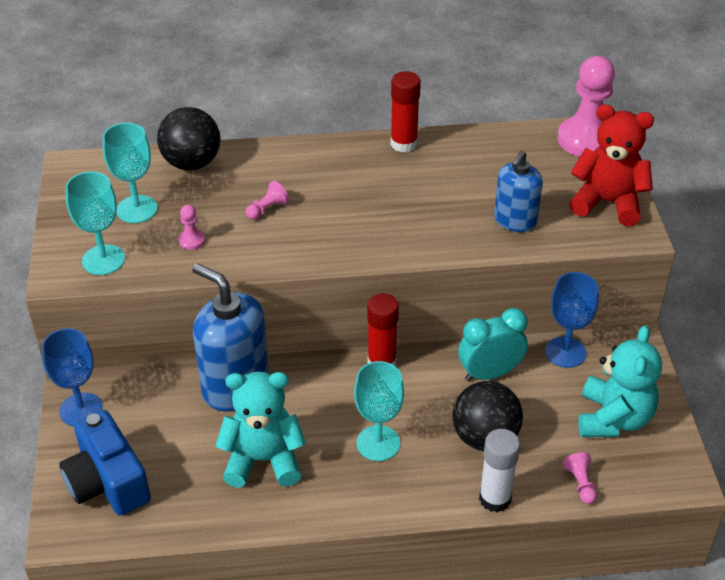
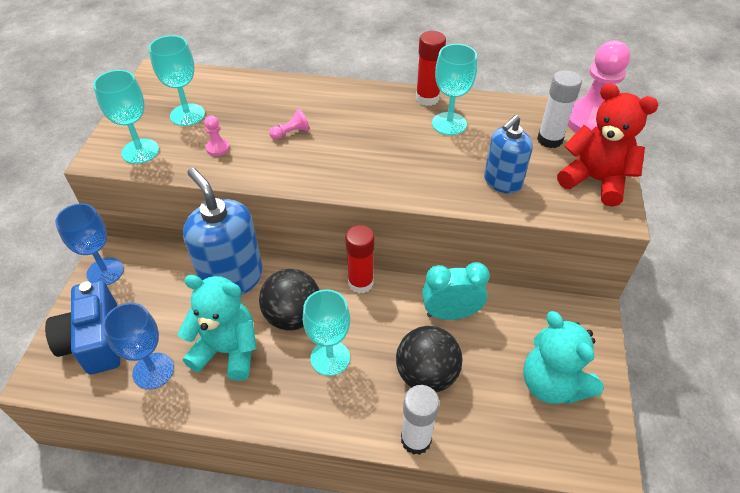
camera: 15 degrees right, 5 degrees up
black ball [157,107,220,170] -> black ball moved to [259,269,319,331]
blue goblet [545,272,599,368] -> blue goblet moved to [102,303,174,390]
pink pawn [562,452,597,504] -> none
turquoise teddy bear [578,325,662,437] -> turquoise teddy bear turned 120 degrees clockwise [523,311,604,404]
none -> turquoise goblet [432,44,477,135]
none -> white glue stick [537,70,582,148]

